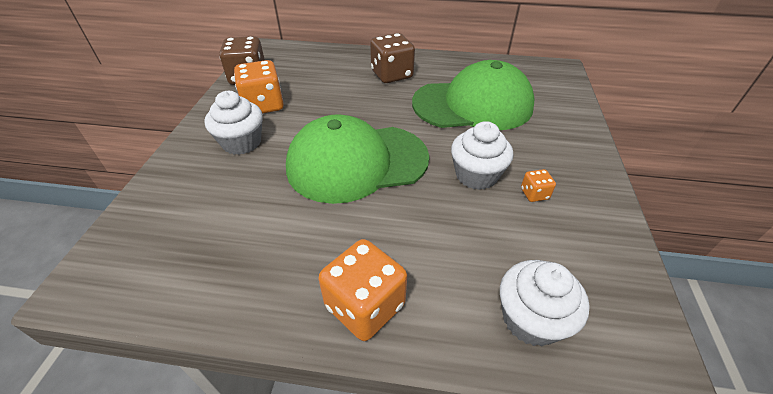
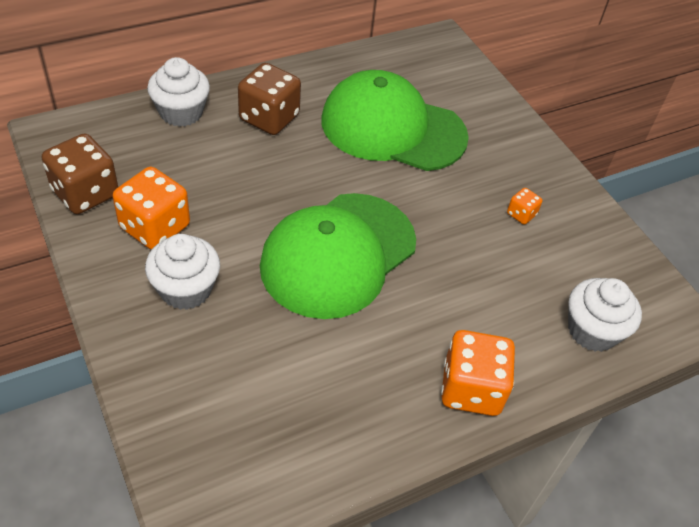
camera: 40 degrees left, 5 degrees up
green cap [412,60,535,130] -> green cap turned 120 degrees counterclockwise [321,70,469,171]
white cupcake [451,121,513,190] -> white cupcake moved to [147,57,210,127]

